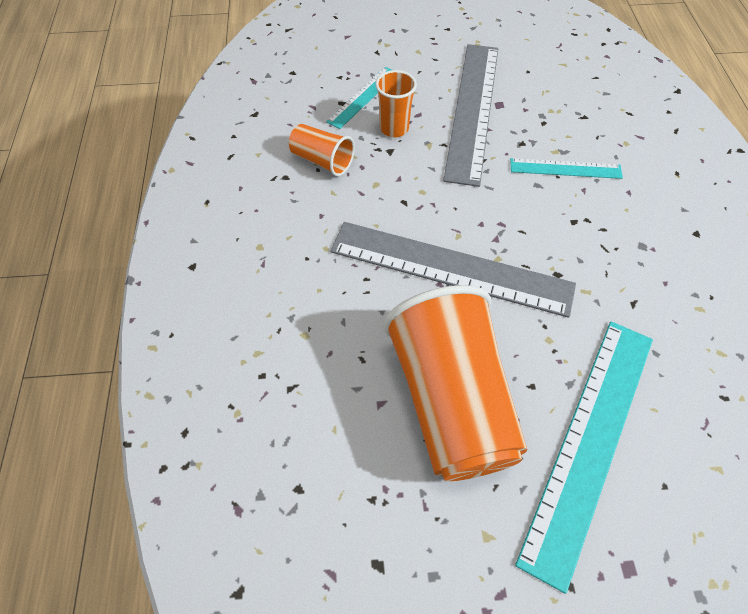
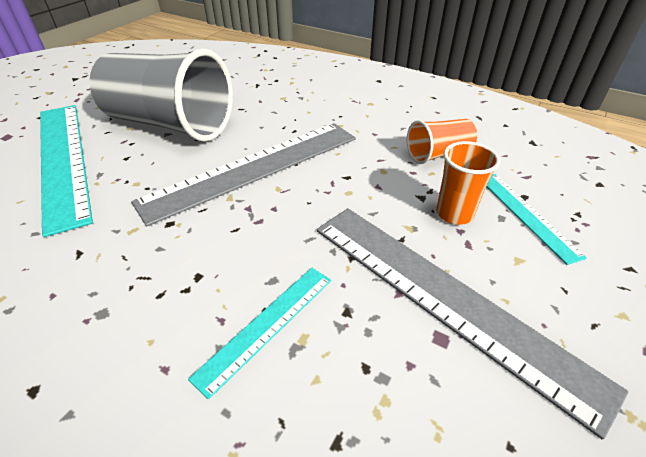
camera: 125 degrees right, 15 degrees down
orange cup [383,285,527,481] -> grey cup [90,48,233,142]

